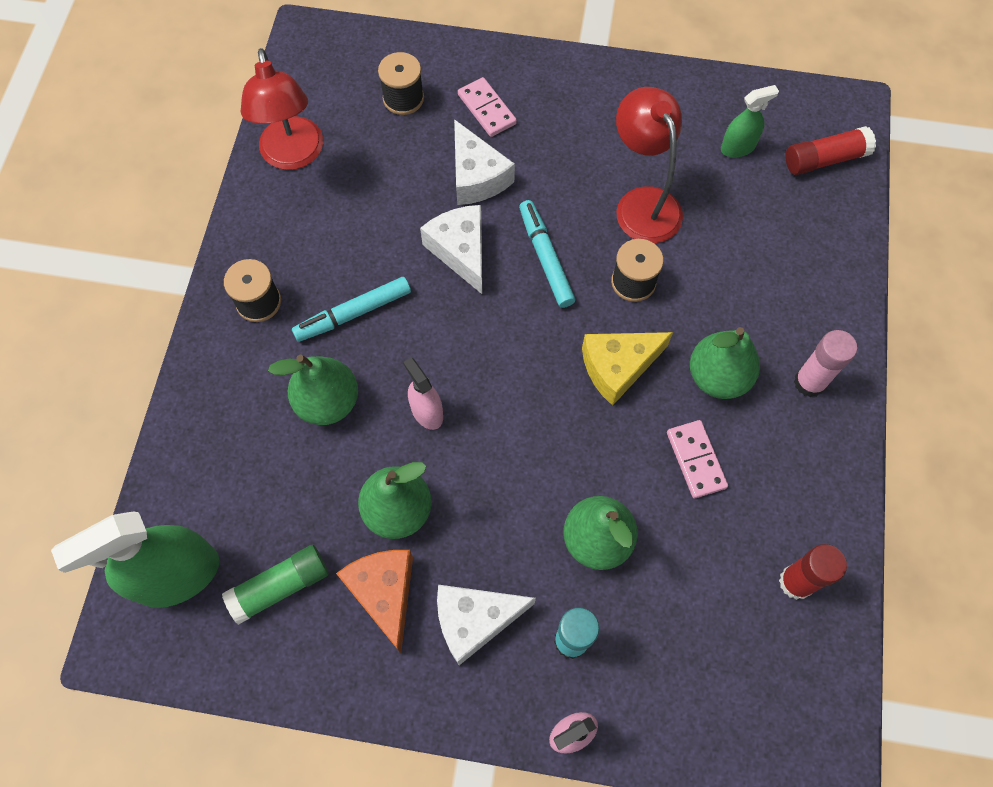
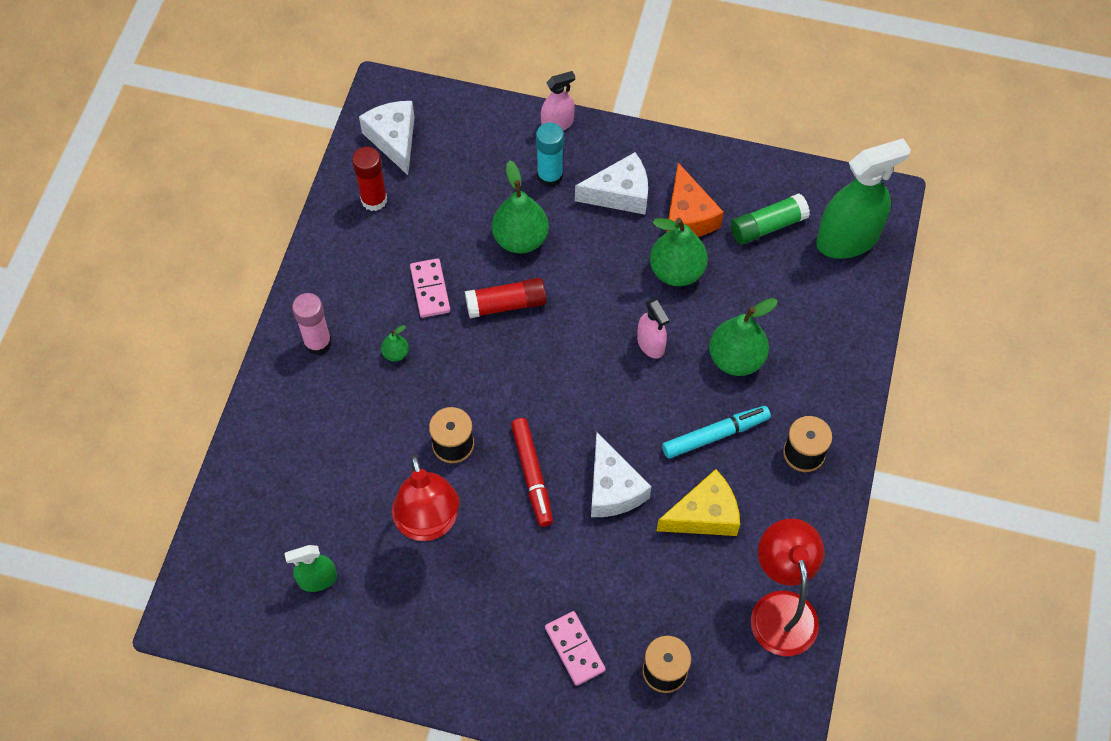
camera: 175 degrees left, 5 degrees down
white cheese [454,119,515,205] -> white cheese moved to [359,101,415,175]
turquoise marker [519,200,575,308] -> red marker [511,418,553,527]
yellow cheese [582,332,673,406] -> yellow cheese moved to [657,469,740,536]
green pear [690,327,760,399] -> green pear [381,325,409,362], size x0.47
red glue stick [785,126,876,175] -> red glue stick moved to [465,278,546,318]

